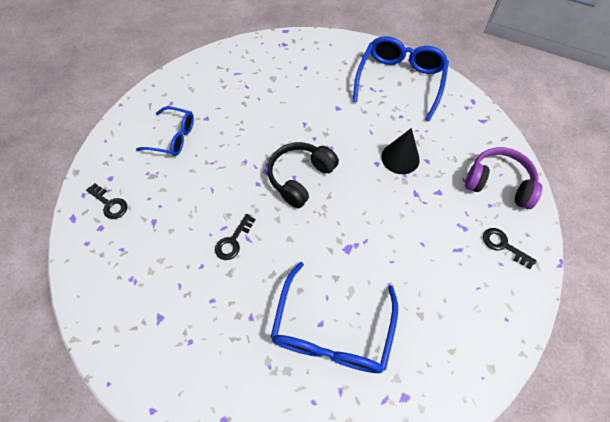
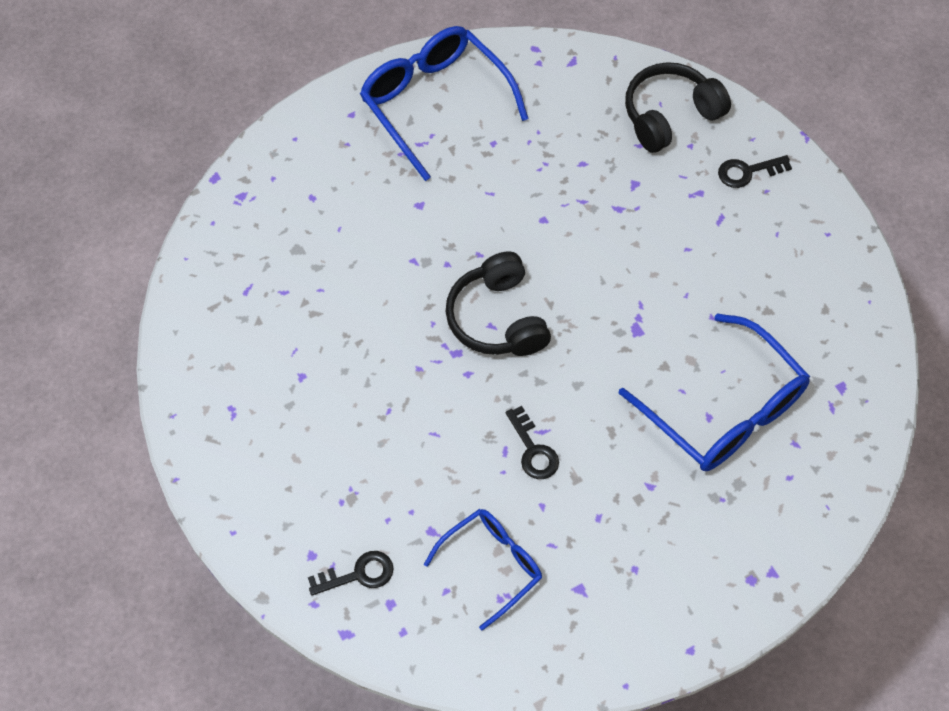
camera: 55 degrees left, 0 degrees up
blue glasses [136,106,194,156] -> blue glasses moved to [424,509,542,631]
black cone [381,128,420,174] -> none
purple headphones [465,147,543,209] -> black headphones [625,62,731,153]

